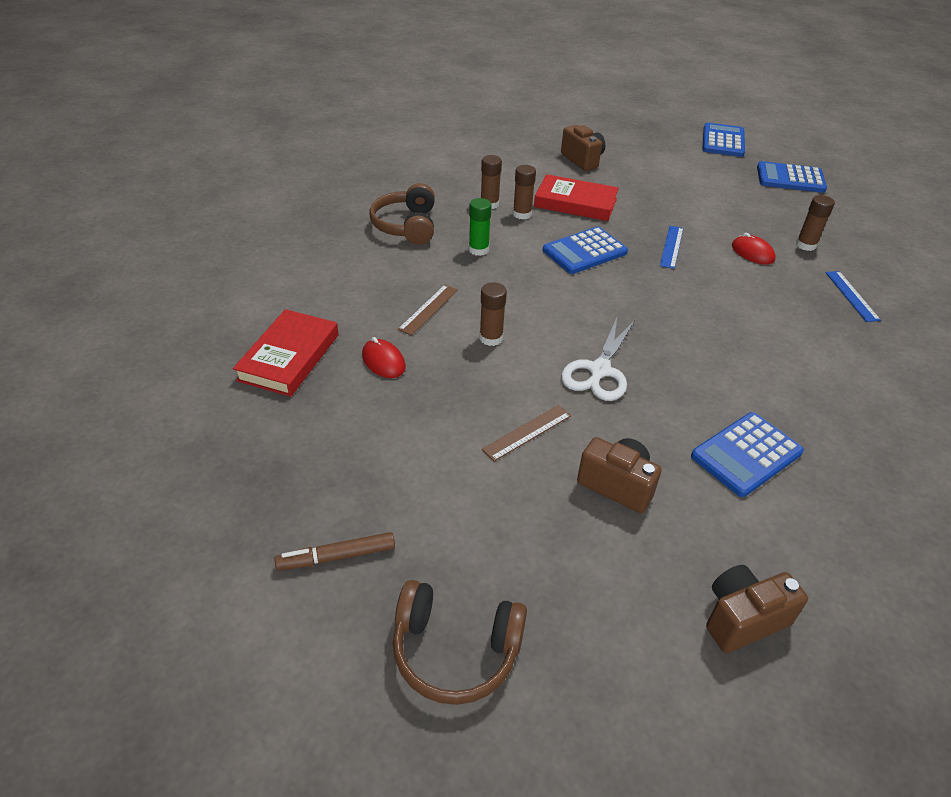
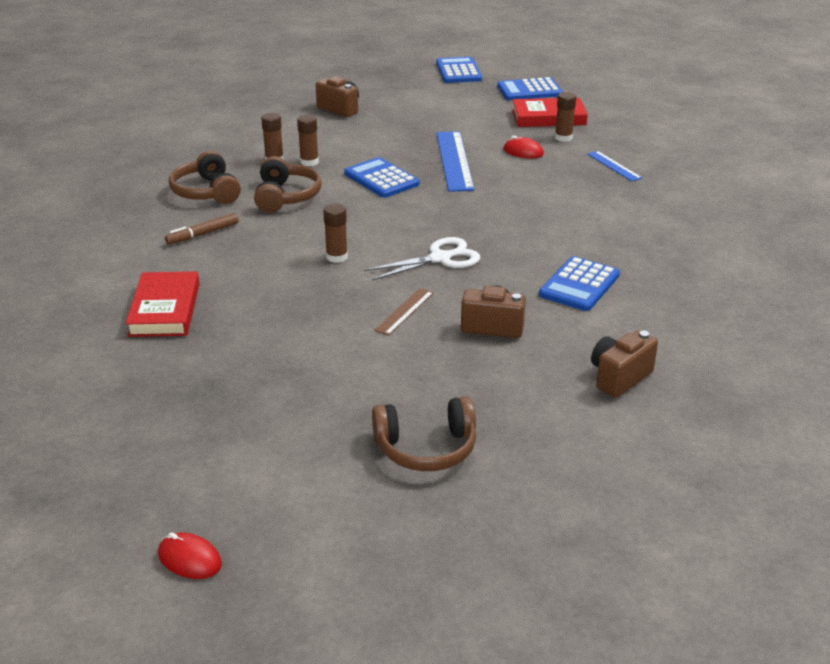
camera: 20 degrees left, 10 degrees down
brown marker [275,532,395,570] -> brown marker moved to [165,213,239,245]
red mouse [362,337,406,378] -> red mouse moved to [158,532,222,579]
brown ruler [398,285,458,335] -> none
green glue stick [469,198,492,256] -> brown headphones [254,156,322,213]
red book [534,174,619,221] -> red book moved to [512,98,588,127]
blue calculator [543,227,628,274] -> blue calculator turned 105 degrees clockwise [344,157,420,198]
white scissors [561,318,635,401] -> white scissors turned 120 degrees counterclockwise [364,237,481,281]
blue ruler [660,226,683,269] -> blue ruler [436,131,475,192], size x1.89

